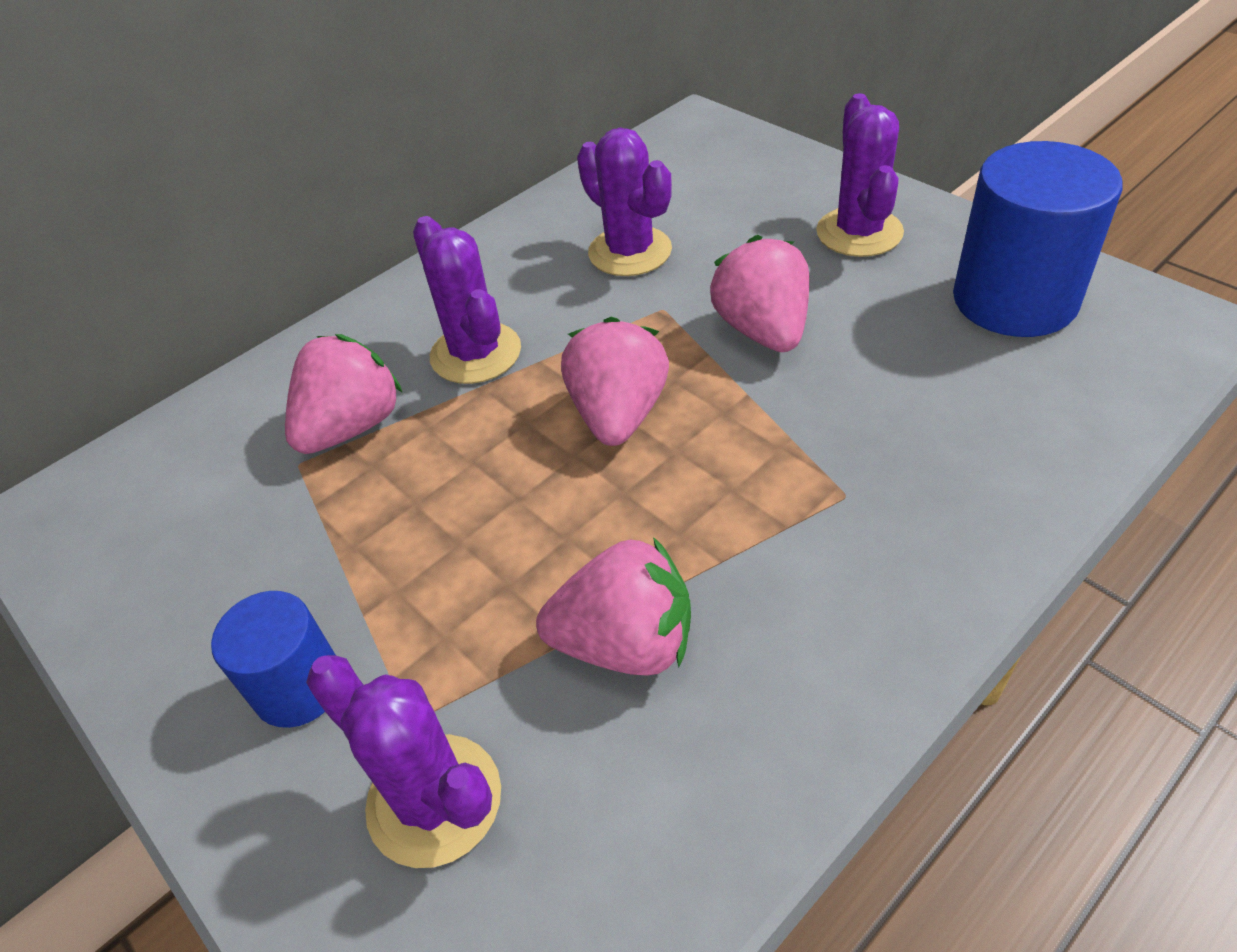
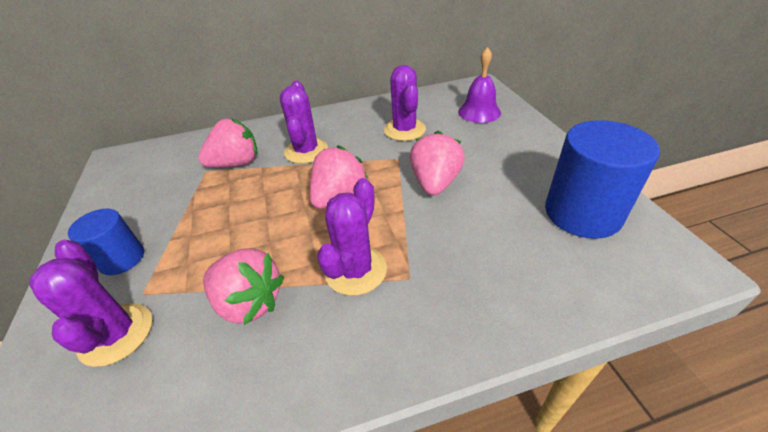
camera: 25 degrees right, 5 degrees down
purple cactus [816,93,904,257] -> purple cactus moved to [317,178,387,296]
none -> purple bell [458,47,501,123]

